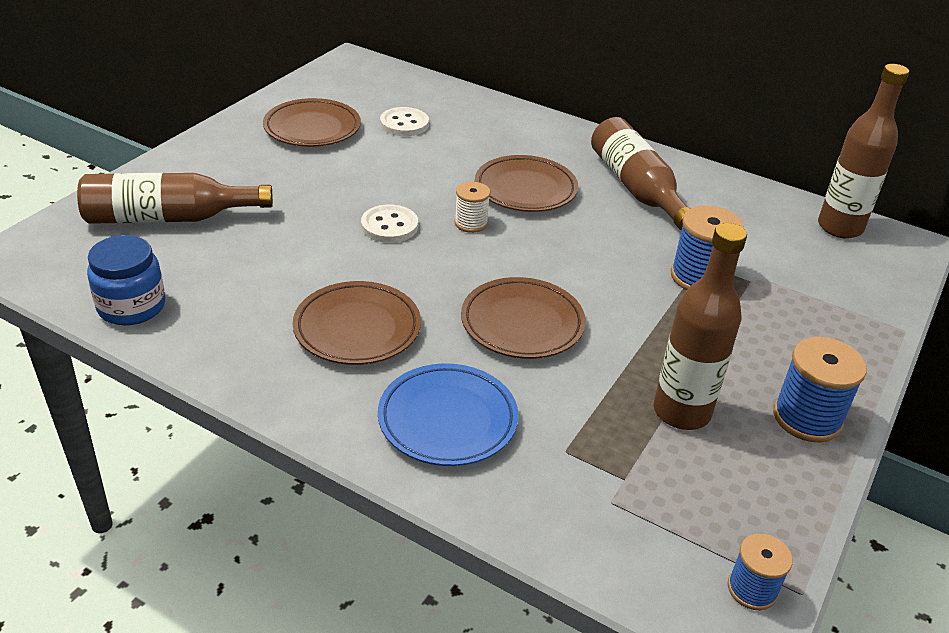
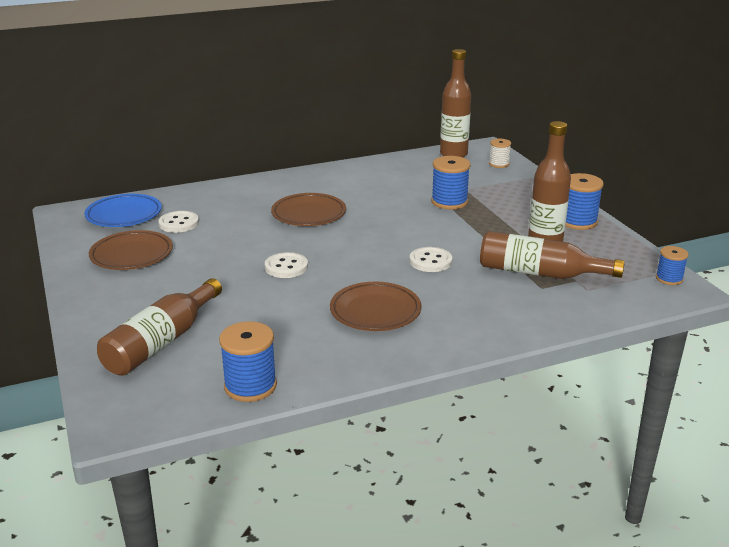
camera: 50 degrees left, 10 degrees down
blue jar [87,235,165,325] -> blue spool [219,321,277,402]
blue plate [378,363,519,466] -> blue plate moved to [84,194,162,227]
white spool [455,182,490,233] -> white spool moved to [489,139,511,168]
brown plate [461,277,586,359] -> white button [410,247,452,272]
brown bottle [591,117,690,231] -> brown bottle moved to [480,231,625,279]

